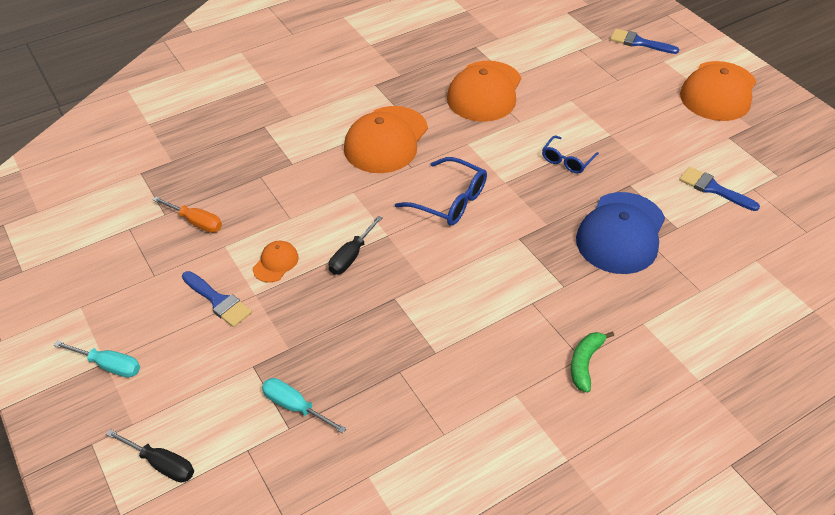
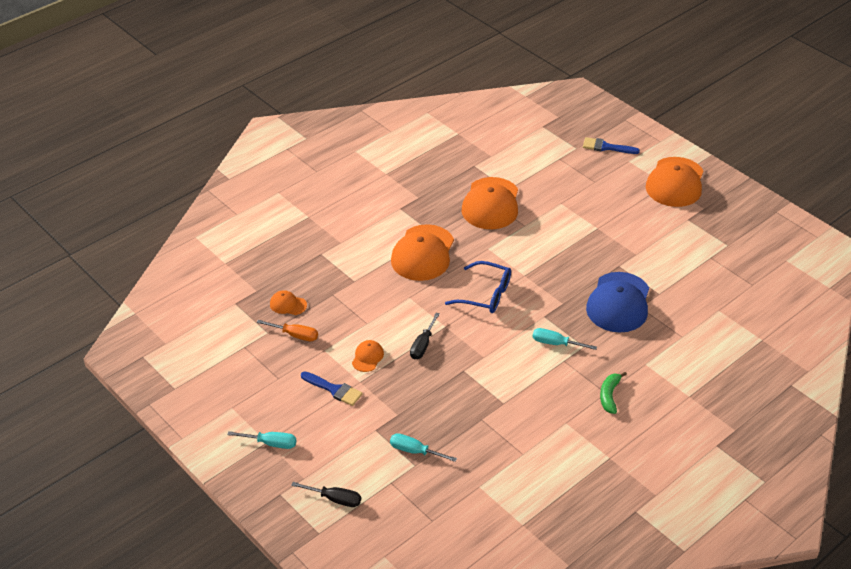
camera: 10 degrees left, 5 degrees down
blue glasses [542,135,599,173] -> none
blue brush [679,167,760,211] -> none
none -> orange cap [270,290,307,315]
none -> turquoise screwdriver [533,328,597,350]

